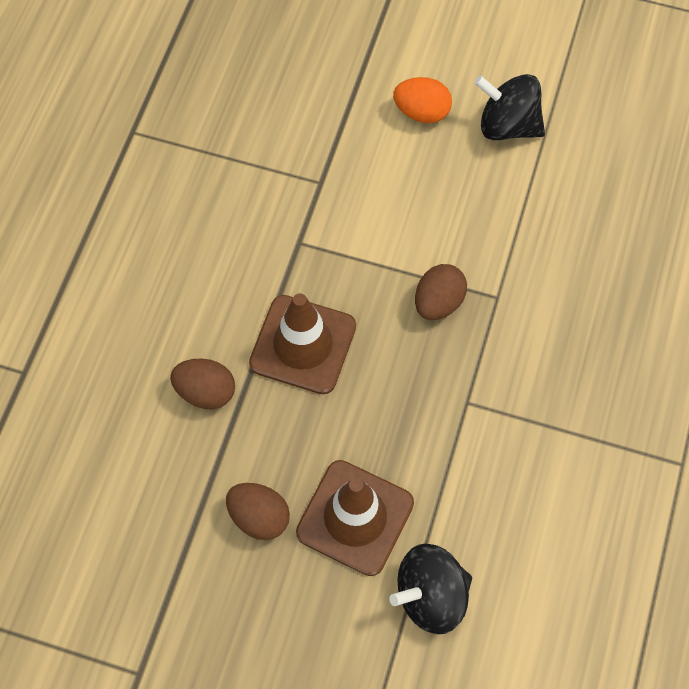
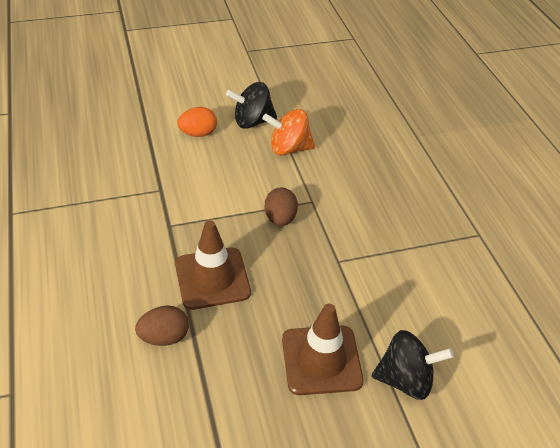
camera: 35 degrees left, 20 degrees down
brown egg [226,483,290,540] -> none
black spinning top [389,544,472,634] -> black spinning top turned 120 degrees counterclockwise [372,330,454,400]
none -> orange spinning top [262,109,315,155]

